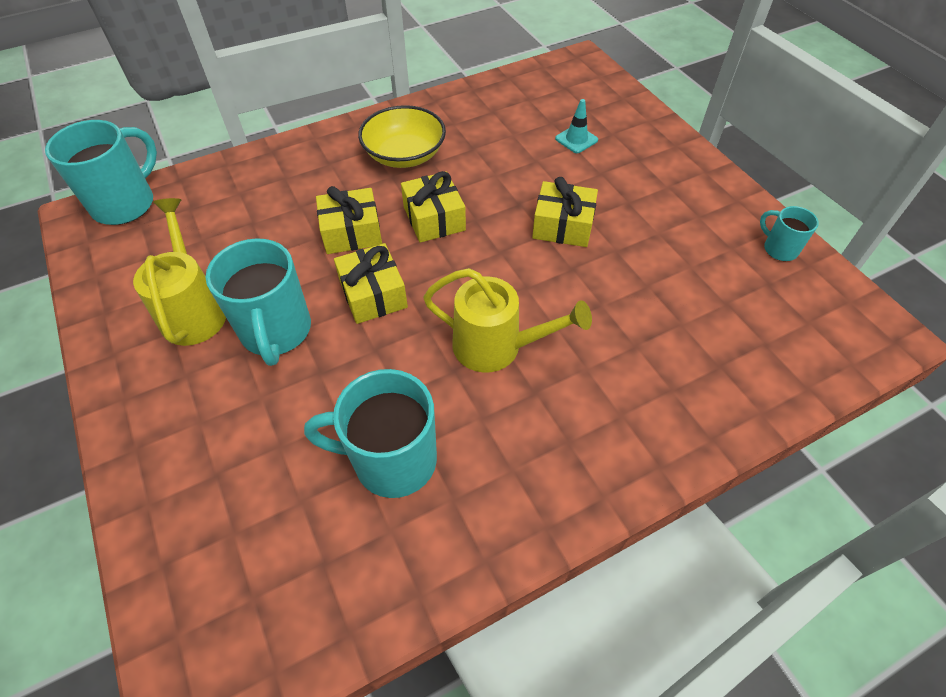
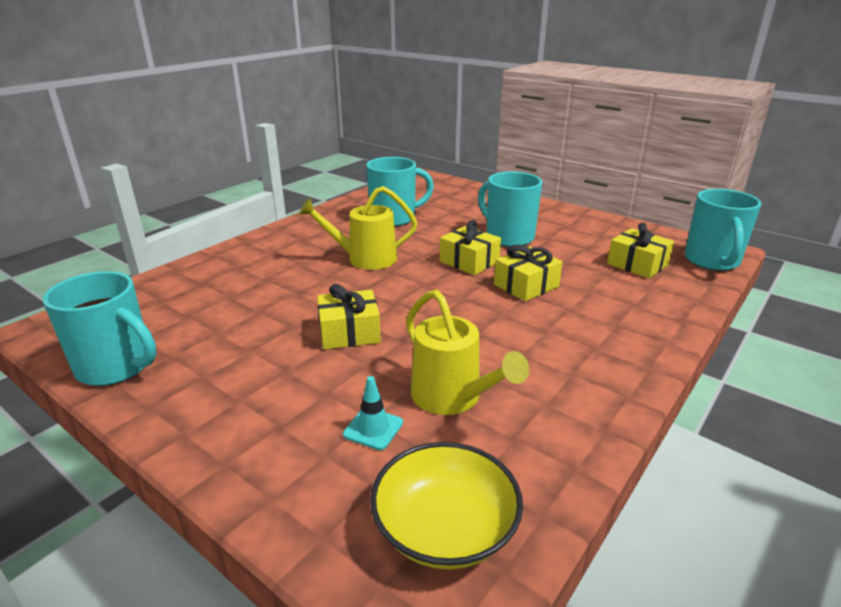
camera: 155 degrees right, 25 degrees down
yellow watering can [133,198,226,346] -> yellow watering can moved to [406,290,529,415]
yellow bowl [358,105,446,168] -> yellow bowl moved to [370,442,523,570]
yellow gift [401,171,466,243] -> yellow gift moved to [607,223,674,279]
turquoise mug [760,206,819,261] -> turquoise mug [43,271,157,386], size x1.94

